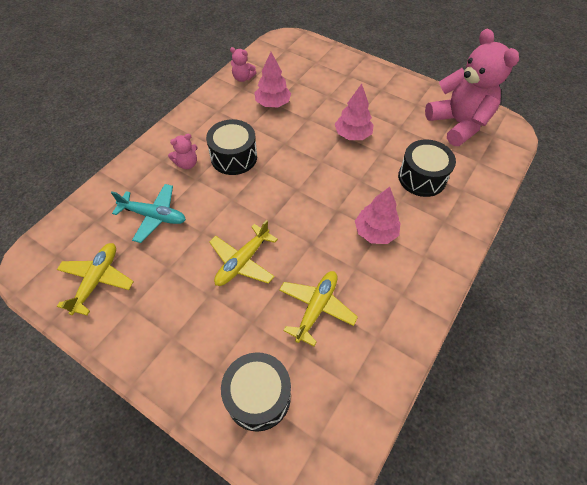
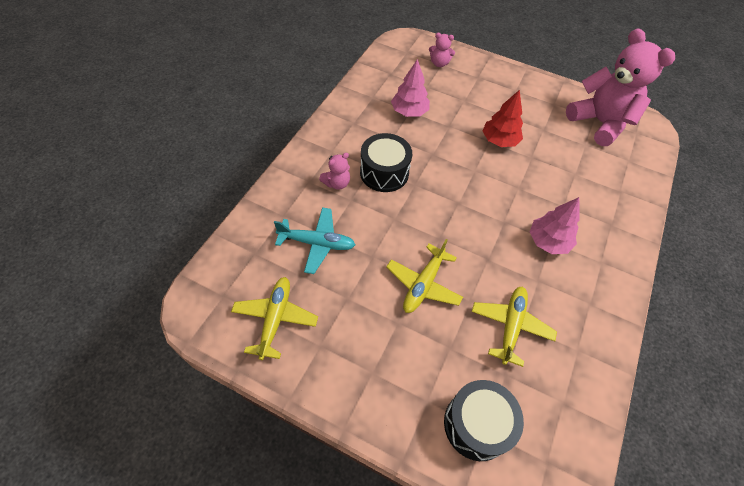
camera: 10 degrees left, 0 degrees up
pink teddy bear [230,47,257,82] -> pink teddy bear moved to [429,33,455,67]
pink tree [335,84,374,140] -> red tree [483,90,523,147]
black drum [398,139,456,197] -> none

